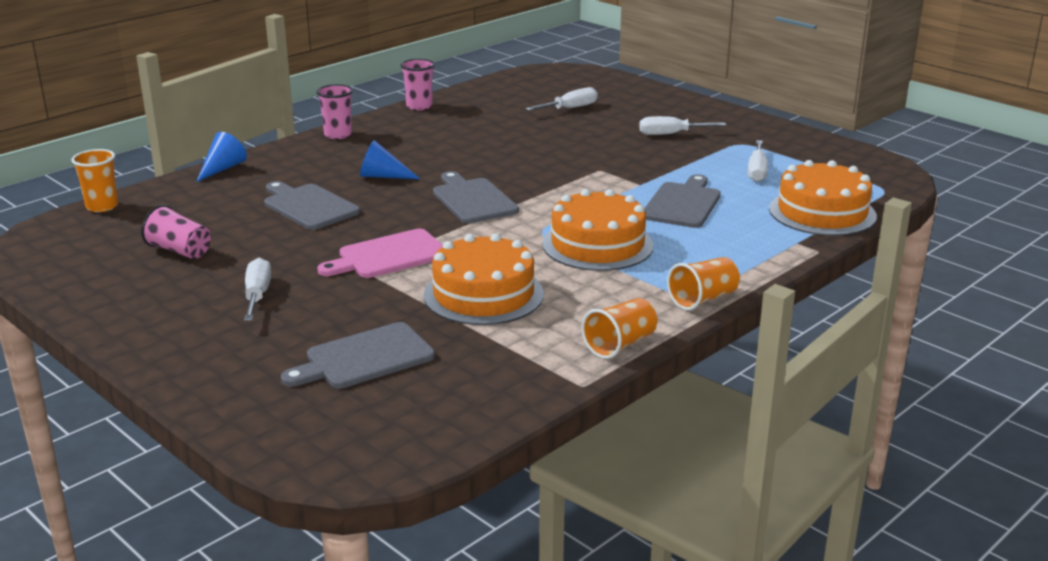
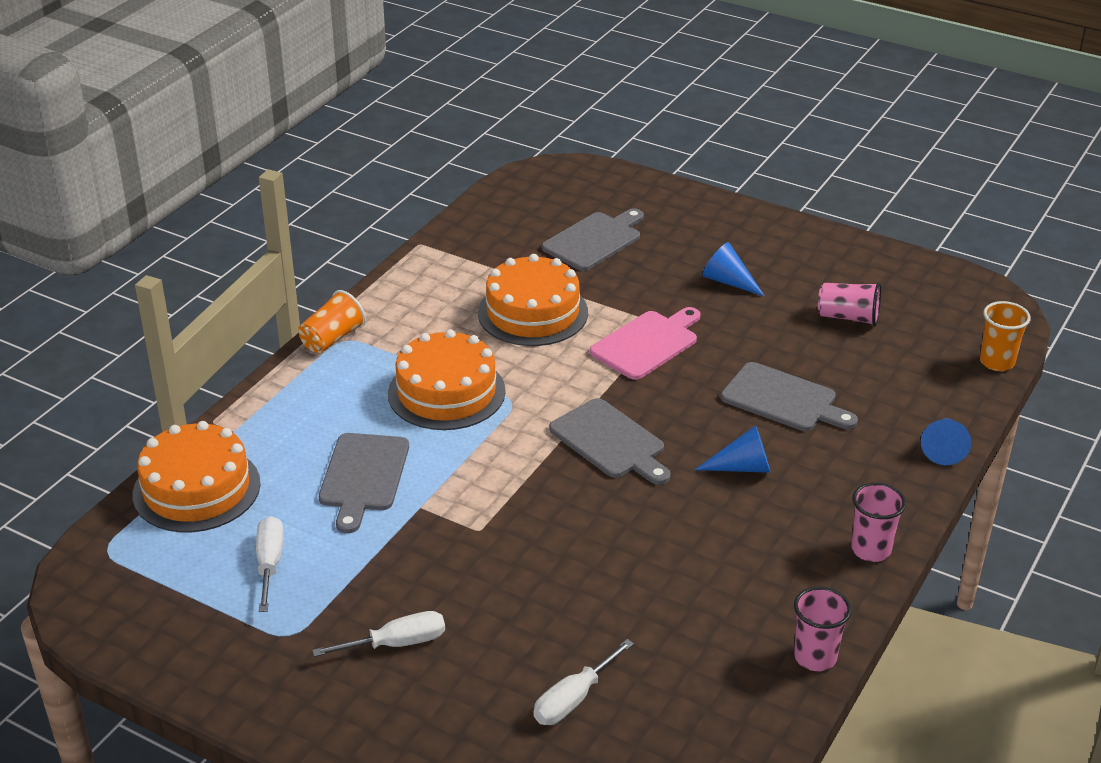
camera: 165 degrees right, 10 degrees up
white screwdriver [244,258,271,321] -> blue cone [702,242,765,296]
orange cup [581,298,657,359] -> none

